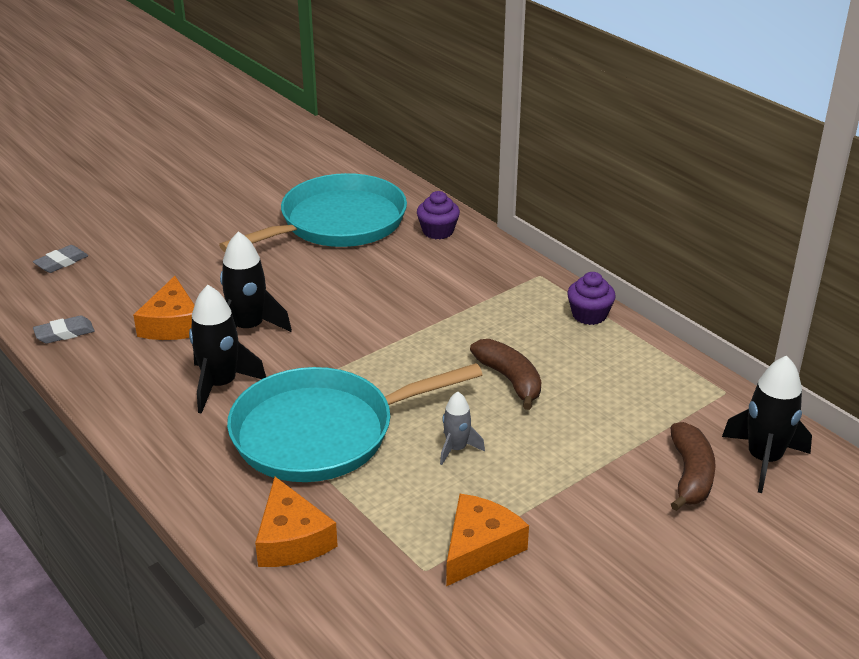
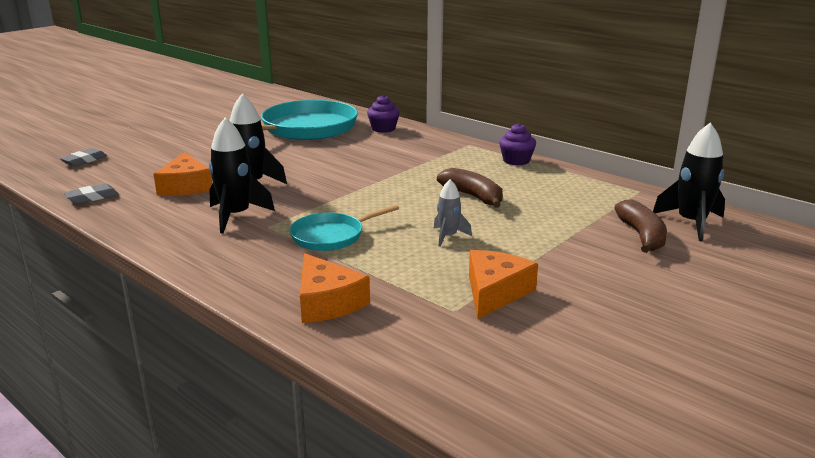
camera: 10 degrees left, 10 degrees down
turquoise pan [227,363,483,482] -> turquoise pan [289,205,399,251], size x0.52

